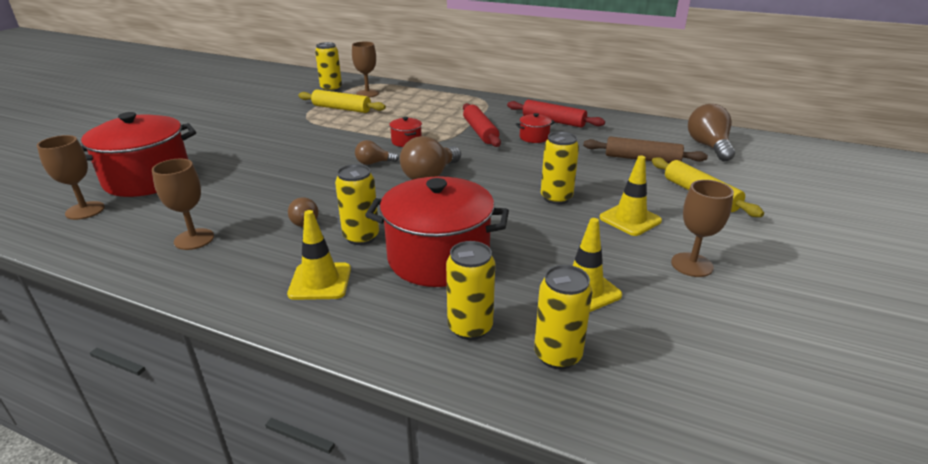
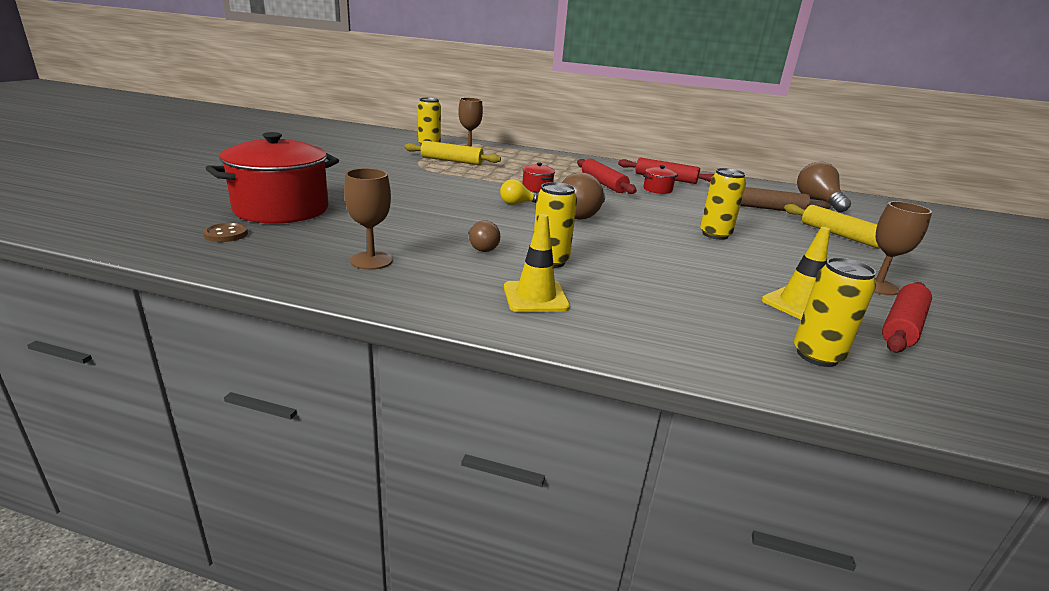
camera: 10 degrees left, 5 degrees down
brown goblet [37,135,105,220] -> brown button [203,223,248,242]
brown light bulb [355,140,399,165] -> yellow light bulb [500,179,538,205]
red pot [365,176,509,287] -> none
yellow can [446,241,495,340] -> none
yellow traffic cone [599,155,662,236] -> none
none -> red rolling pin [882,282,932,353]

